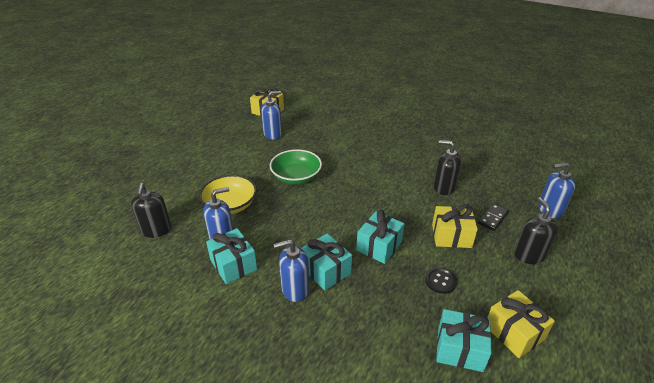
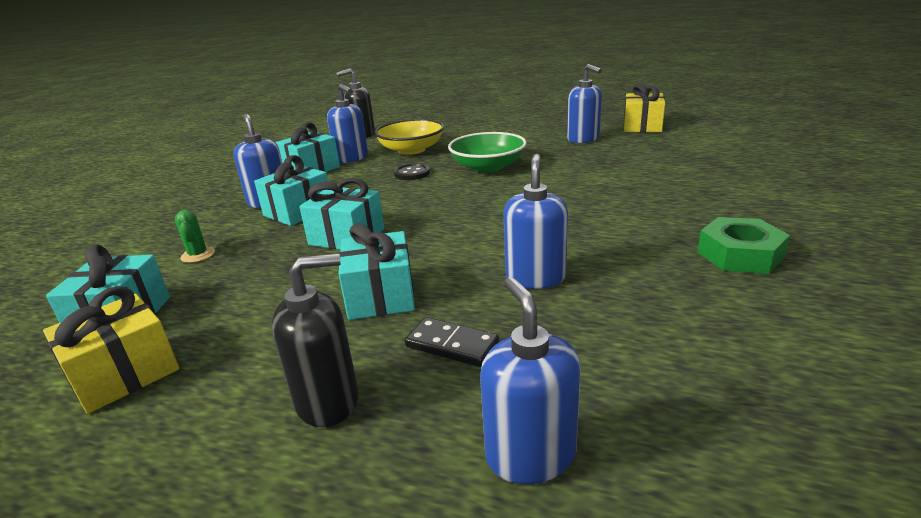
camera: 80 degrees right, 10 degrees down
black button [425,267,457,294] -> black button moved to [394,163,430,180]
yellow gift [432,204,478,248] -> turquoise gift [338,223,415,320]
black soap dispenser [434,140,461,195] -> blue soap dispenser [503,154,568,289]
none -> green cactus [175,210,215,263]
none -> green nut [697,217,790,274]

